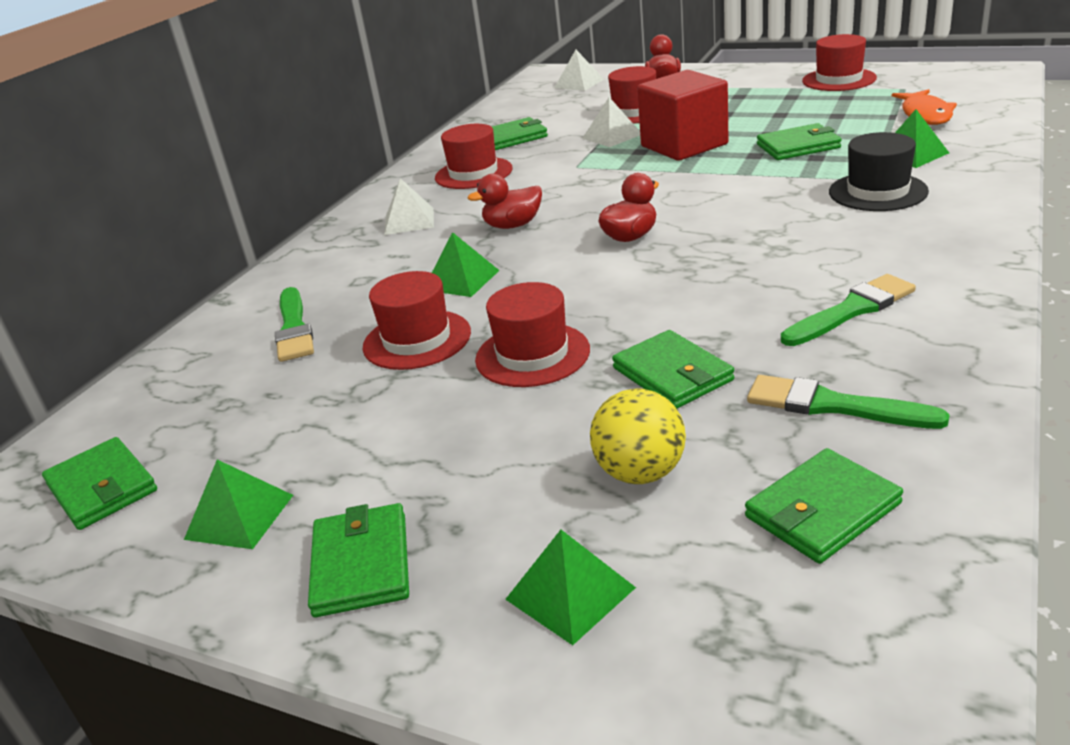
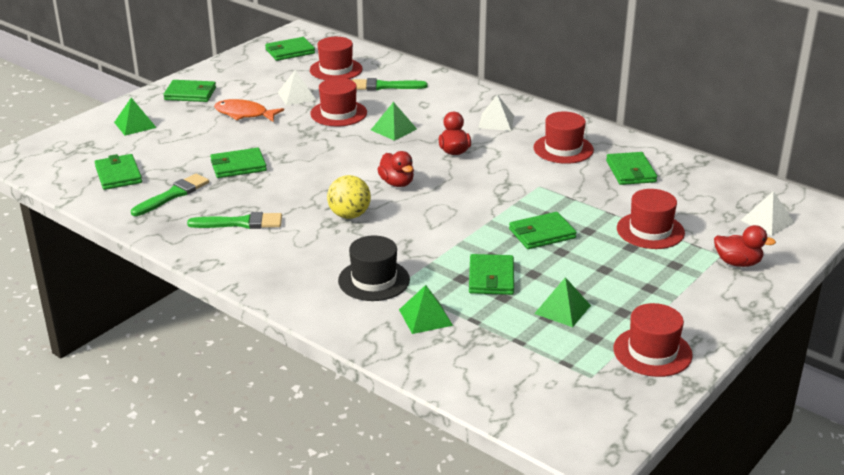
camera: 100 degrees right, 0 degrees up
green pyramid [184,460,293,549] -> green pyramid moved to [534,277,591,327]
red hat [475,282,590,387] -> red hat moved to [310,37,363,80]
white pyramid [582,97,640,147] -> white pyramid moved to [278,70,317,106]
yellow ball [590,389,686,484] -> yellow ball moved to [327,175,371,219]
red cube [637,70,729,161] -> green wallet [509,212,577,249]
green brush [781,274,916,346] -> green brush turned 75 degrees counterclockwise [187,212,282,229]
orange fish [892,89,957,125] -> orange fish moved to [214,99,284,121]

